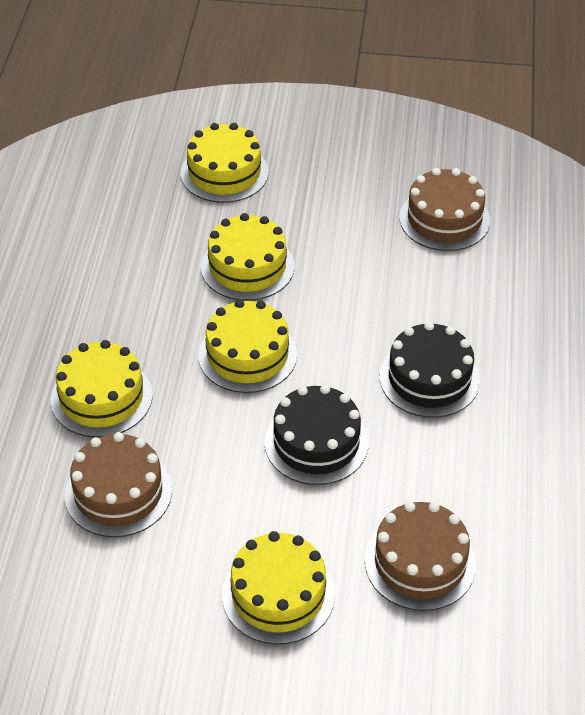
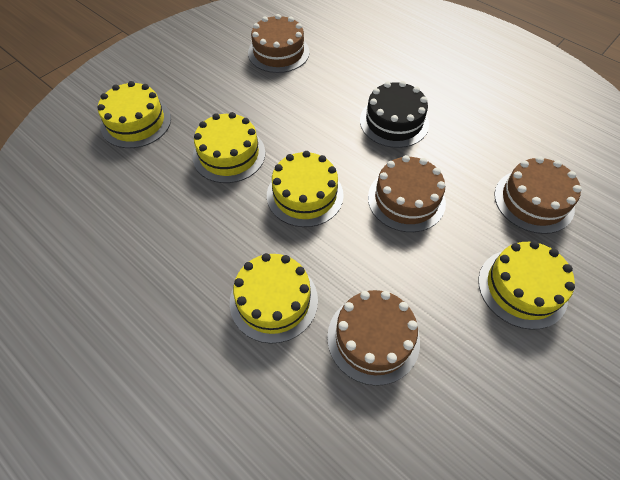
camera: 55 degrees left, 10 degrees up
black cake [265,385,369,485] -> brown cake [368,155,446,232]

